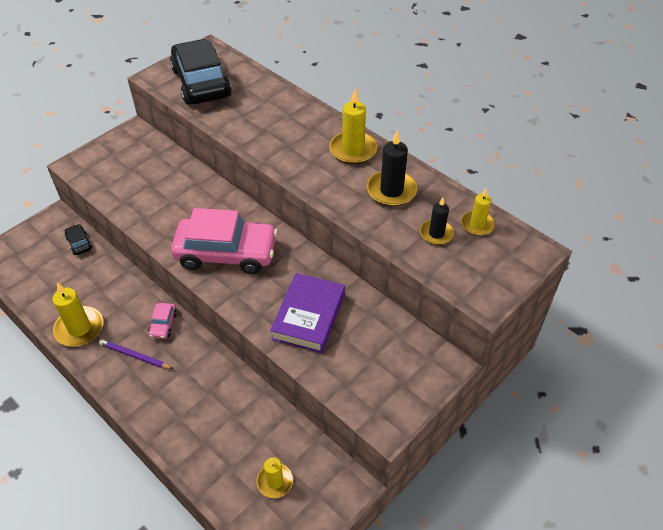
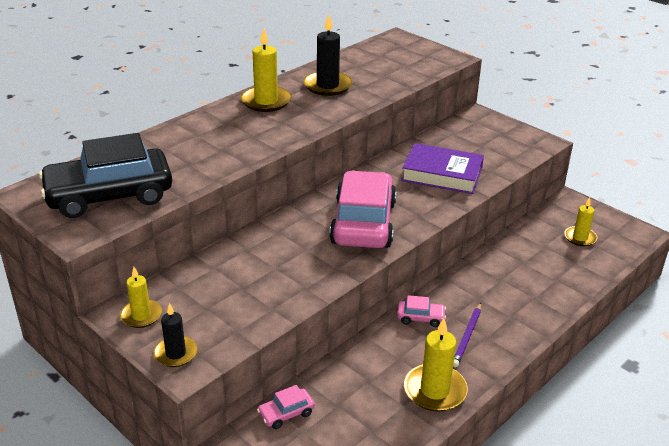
camera: 90 degrees left, 15 degrees down
black car [65,224,92,255] -> pink car [257,385,315,429]
black candle [420,197,454,245] -> black candle moved to [153,303,198,367]
yellow candle [461,188,495,236] -> yellow candle moved to [120,267,162,328]

